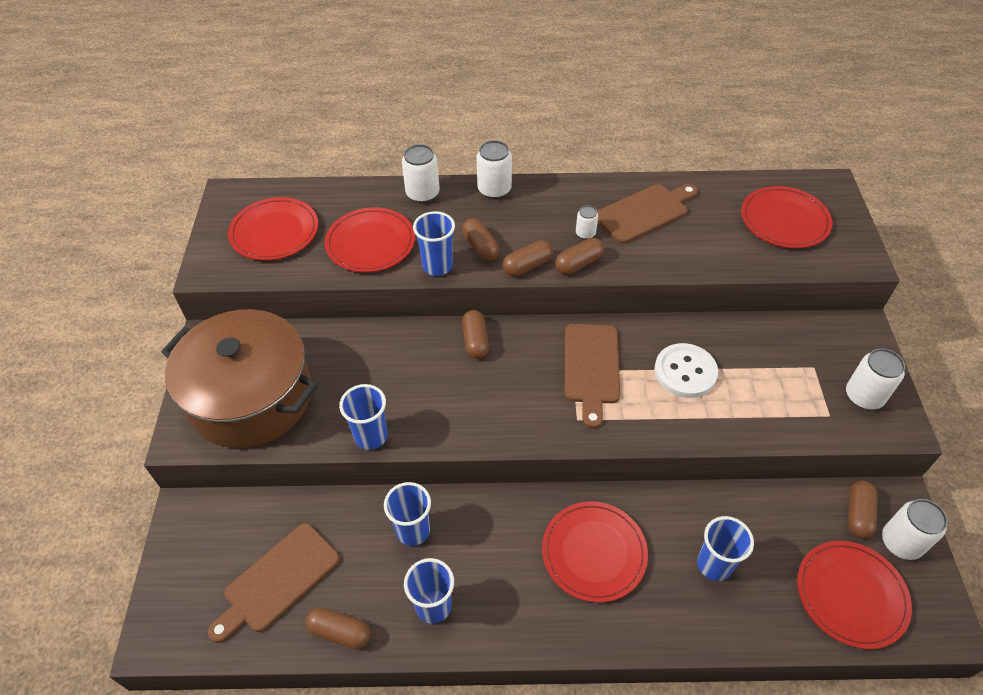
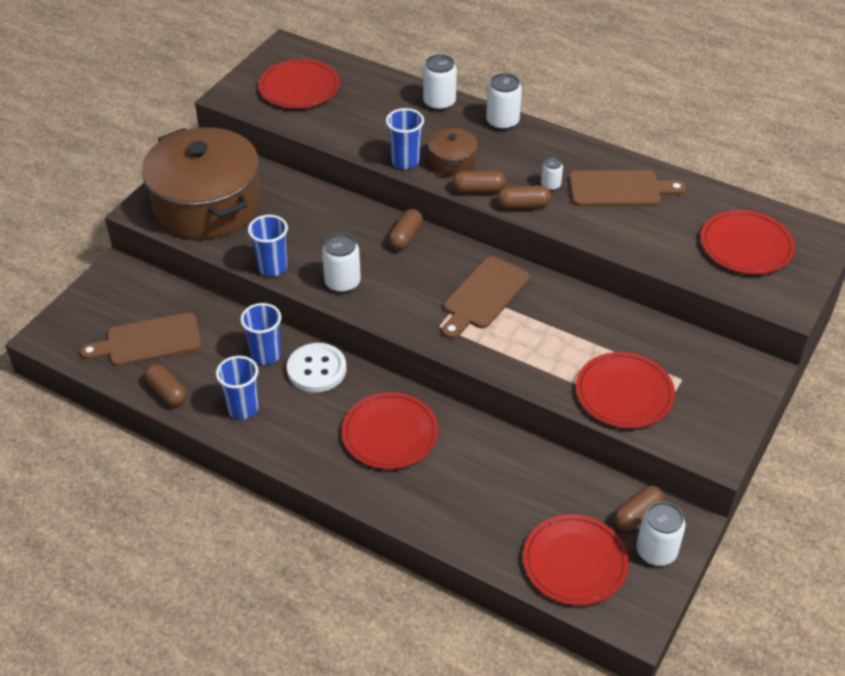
camera: 30 degrees right, 5 degrees down
red plate [325,207,415,272] -> red plate moved to [576,352,675,428]
brown capsule [462,218,499,261] -> brown pot [428,127,477,175]
white button [654,343,718,398] -> white button moved to [287,343,347,392]
blue cup [697,516,754,581] -> none
white can [846,348,905,409] -> white can moved to [322,233,361,293]

